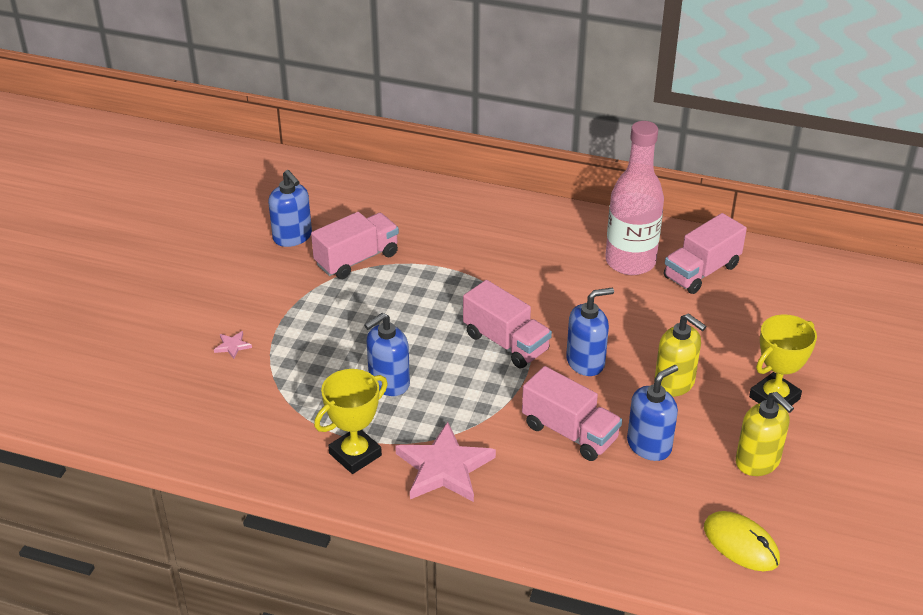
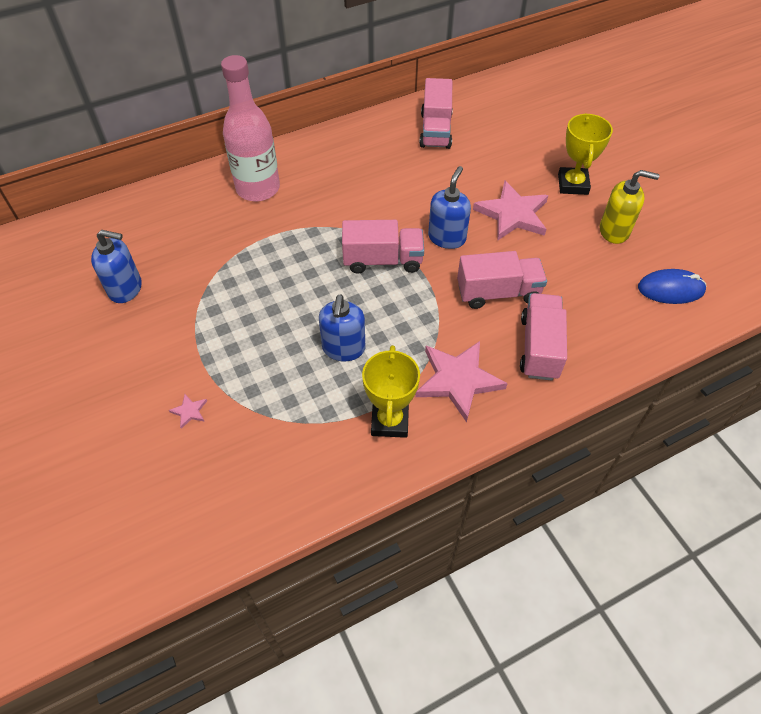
camera: 45 degrees left, 15 degrees up
pink truck [311,212,399,279] -> pink truck moved to [520,293,567,381]
pink bottle [605,121,664,275] -> pink bottle moved to [221,55,280,201]
blue soap dispenser [627,365,678,461] -> none
yellow soap dispenser [654,313,706,397] -> pink star [473,181,548,241]
yellow mouse [704,511,780,571] -> blue mouse [638,269,707,304]

